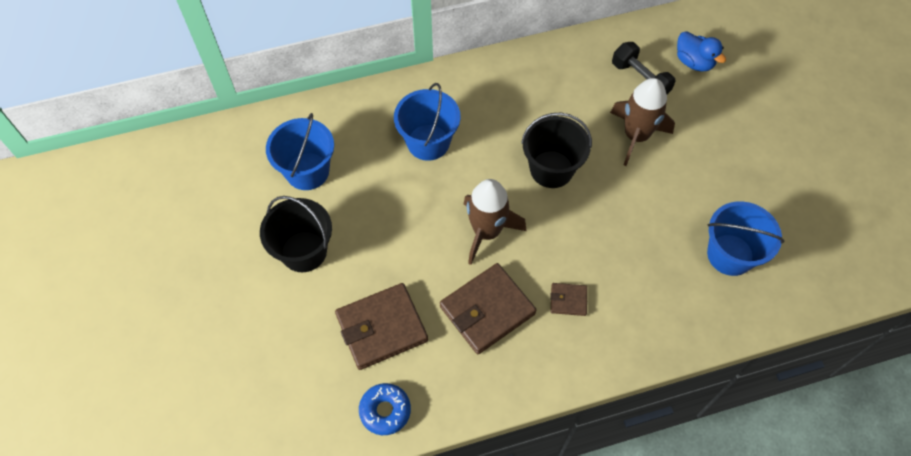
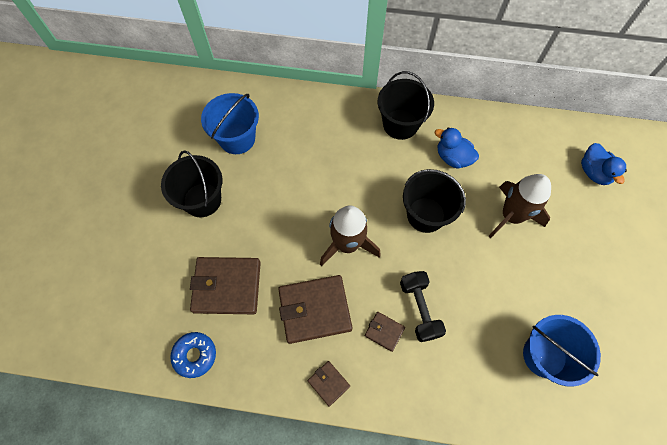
camera: 25 degrees right, 5 degrees up
blue bucket [394,83,461,161] -> none
black dumbbell [612,42,675,94] -> black dumbbell moved to [400,271,446,342]
none -> brown wallet [308,361,350,407]
none -> black bucket [378,71,434,140]
none -> blue duck [435,127,479,169]

